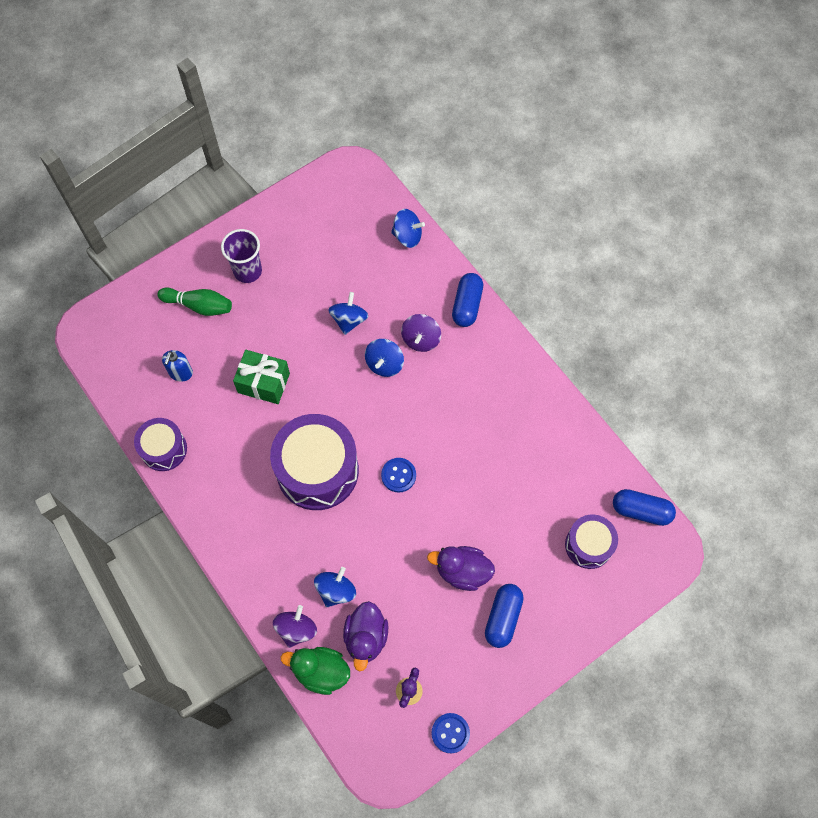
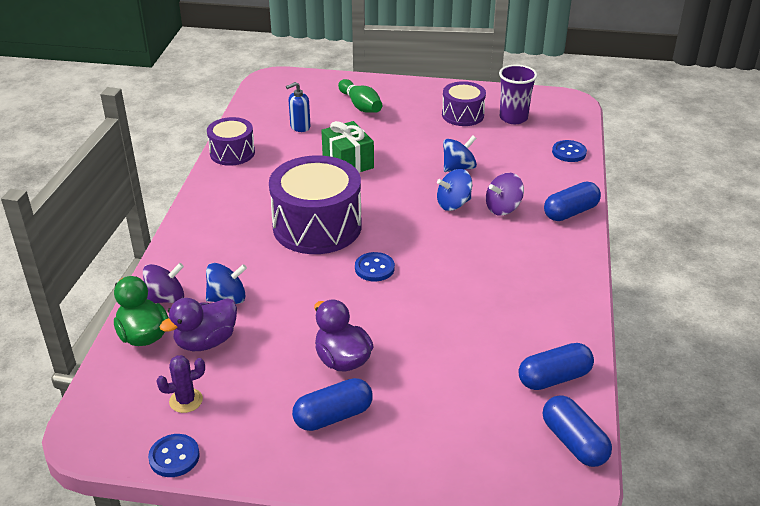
camera: 45 degrees right, 30 degrees down
purple cup [221,229,262,283] -> purple cup moved to [499,64,537,124]
blue spinning top [391,209,425,248] -> blue button [552,140,587,162]
purple drum [565,514,618,569] -> purple drum moved to [442,81,486,126]
none -> blue capsule [519,343,594,390]

